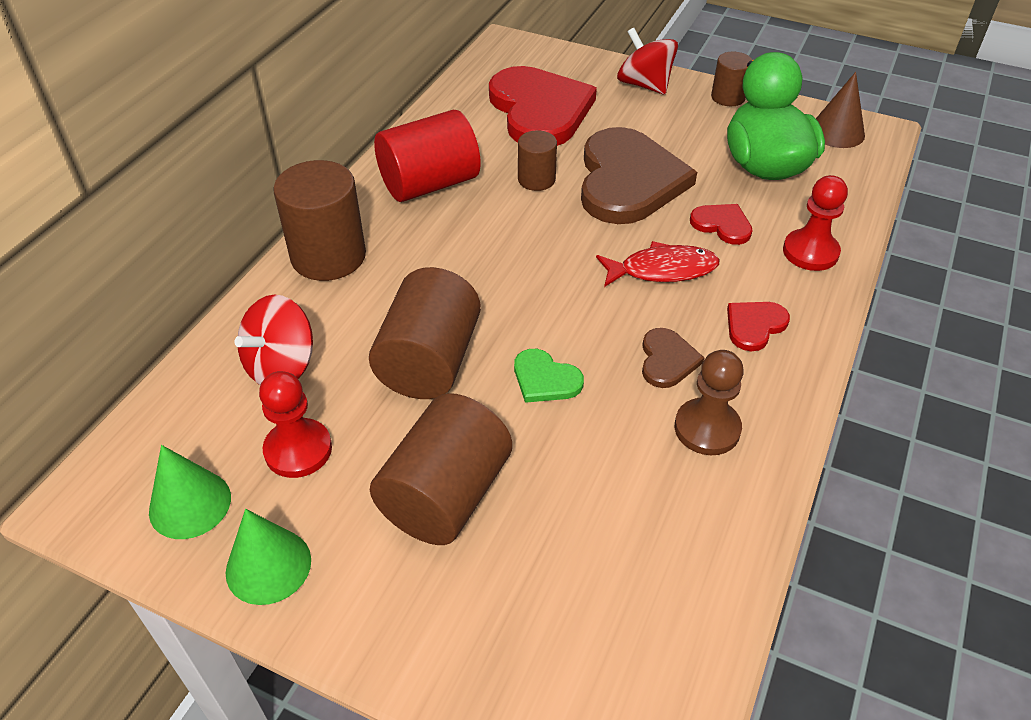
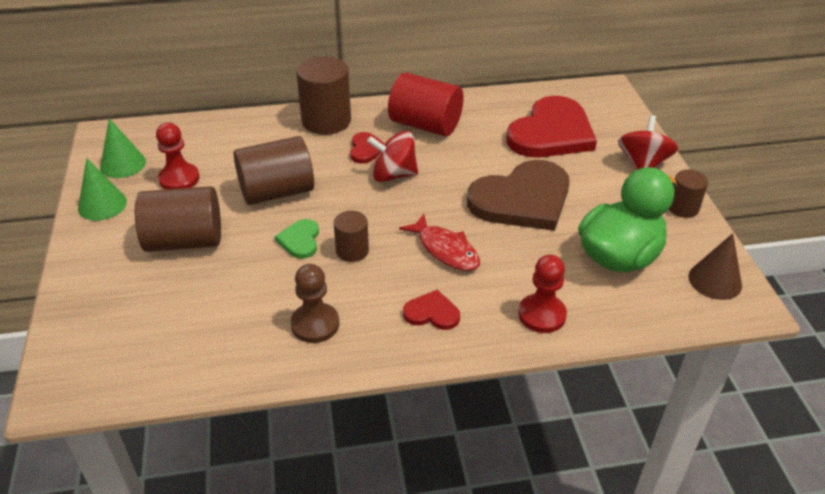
camera: 55 degrees right, 5 degrees down
red spinning top [235,294,313,385] -> red spinning top moved to [367,131,418,182]
brown cylinder [518,130,557,191] -> brown cylinder moved to [334,211,369,262]
brown heart [642,328,704,388] -> none
red heart [690,204,753,245] -> red heart moved to [350,132,384,164]

